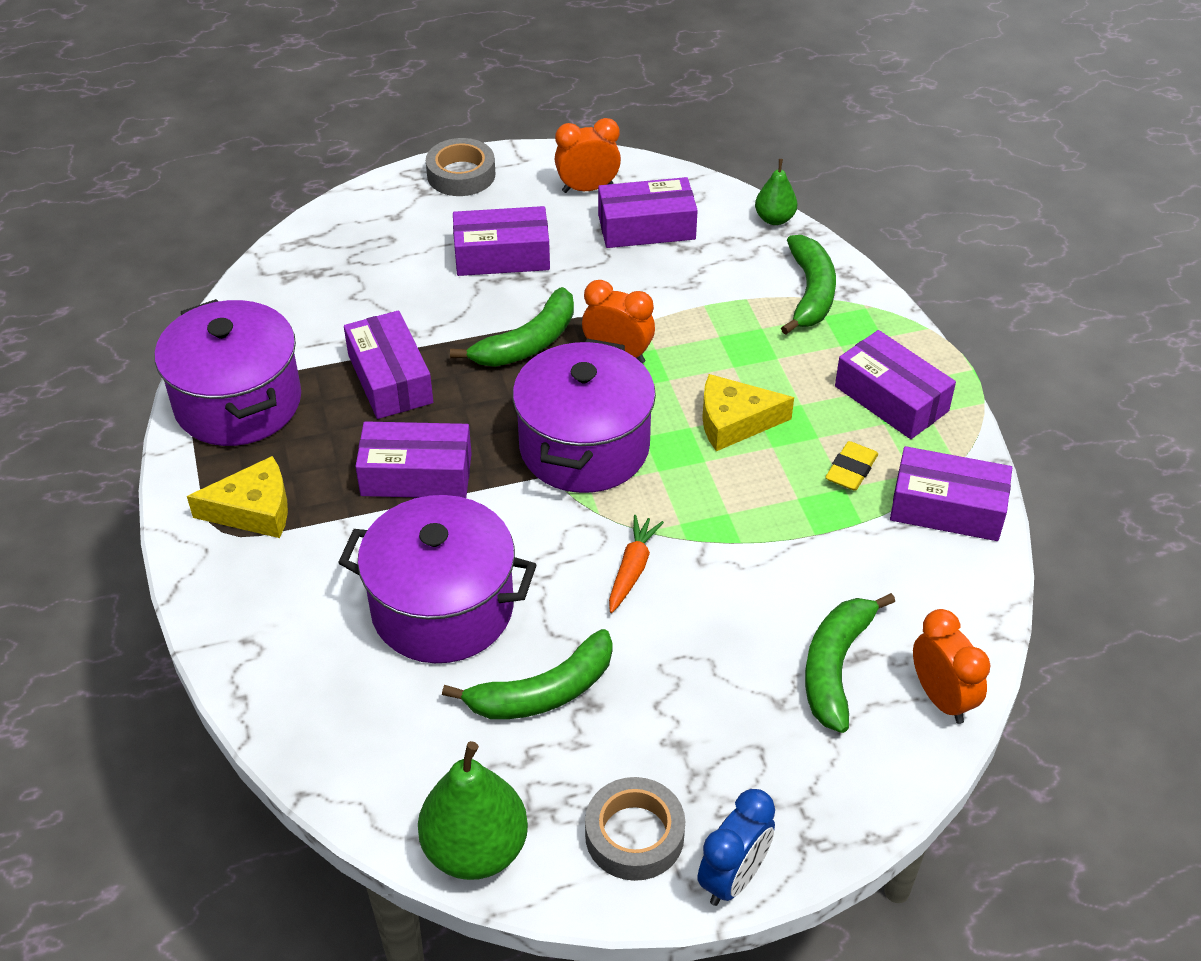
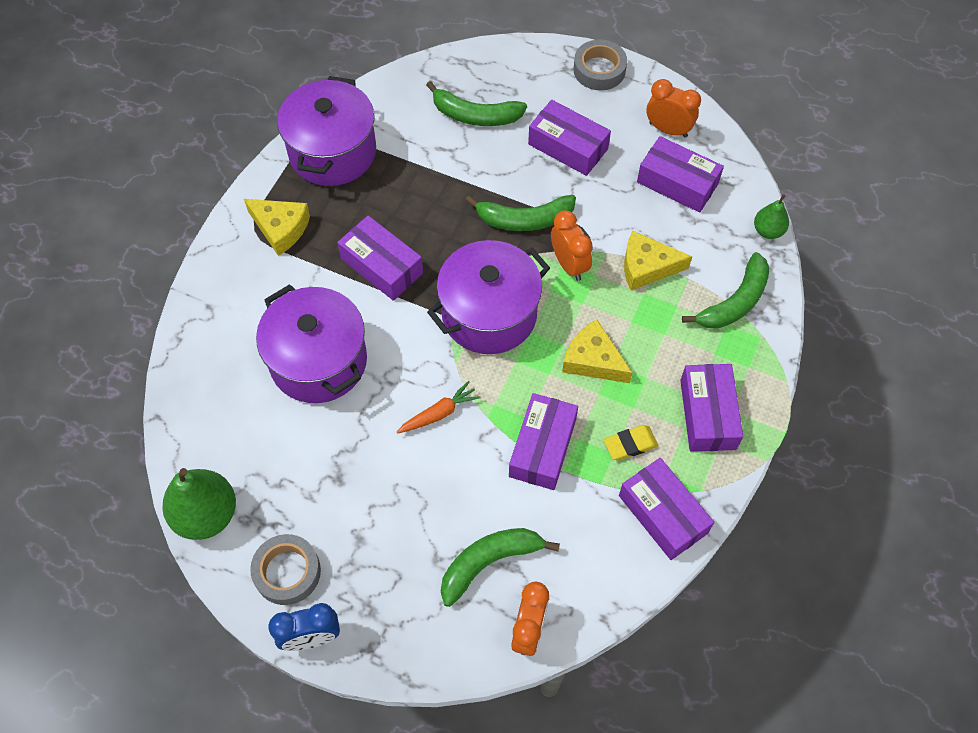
camera: 40 degrees right, 15 degrees up
purple box [344,310,433,419] -> purple box moved to [509,393,578,490]
green banana [442,629,613,719] -> green banana moved to [426,81,527,126]
none -> yellow cheese [624,231,692,290]

